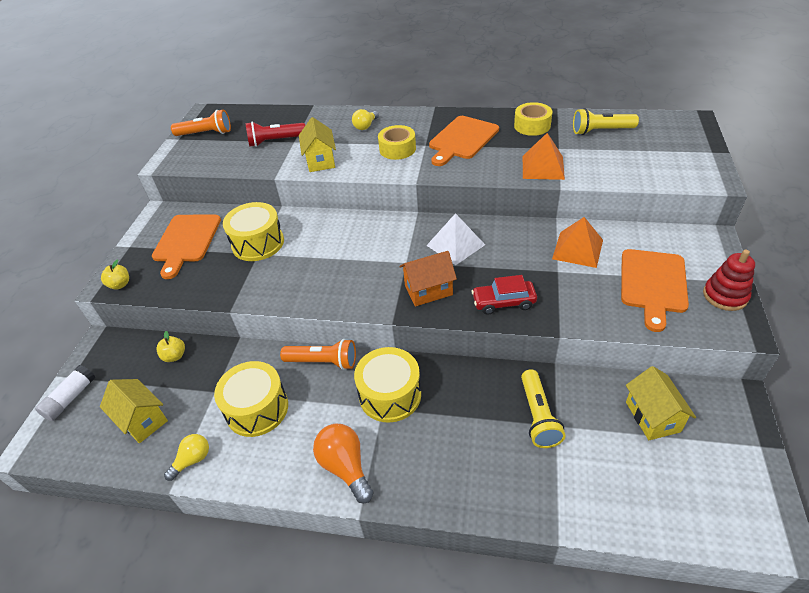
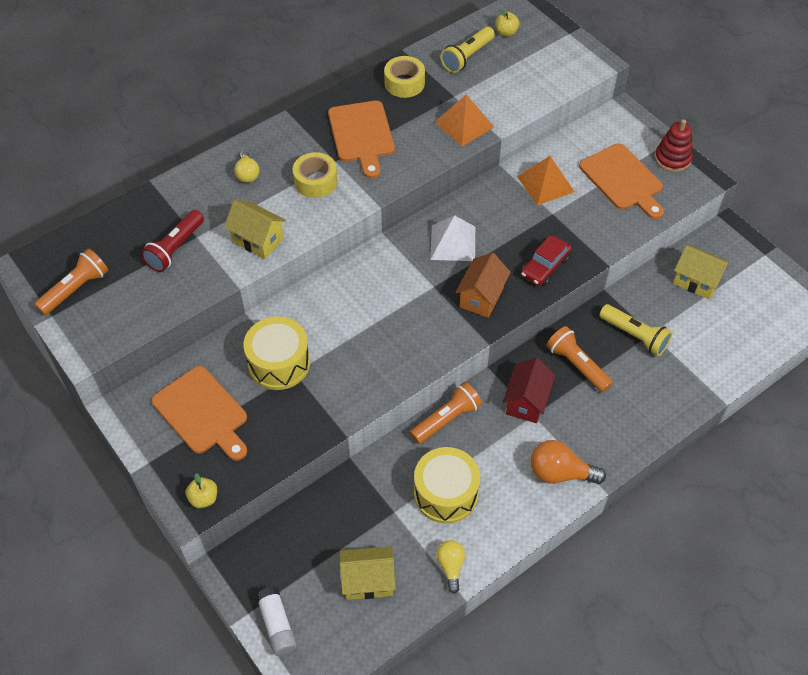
camera: 50 degrees left, 10 degrees up
yellow apple [156,331,185,362] -> yellow apple moved to [495,10,520,37]
yellow drum [354,347,421,423] -> red house [503,358,555,423]
none -> orange flashlight [546,326,613,392]

